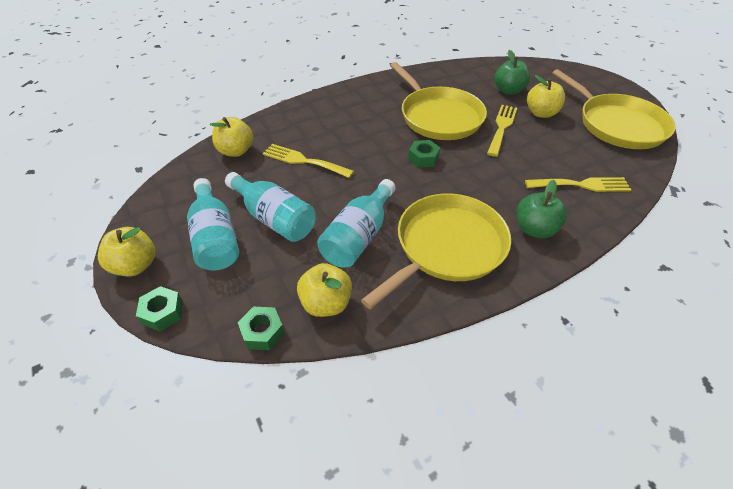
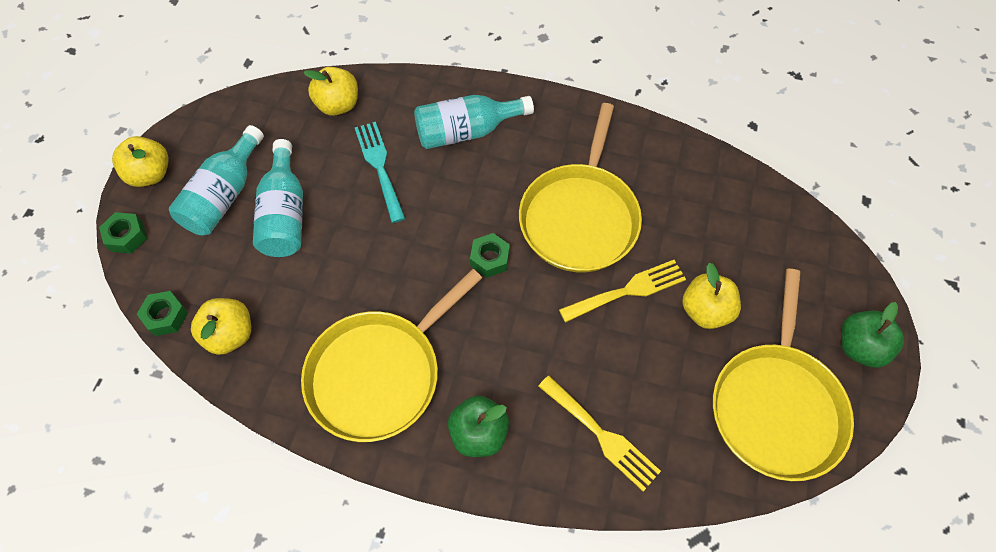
camera: 45 degrees right, 15 degrees up
yellow fork [263,144,354,178] -> turquoise fork [355,122,406,223]
turquoise bottle [317,179,396,268] -> turquoise bottle moved to [414,95,534,149]
yellow pan [361,194,511,309] -> yellow pan turned 135 degrees clockwise [301,269,482,442]
green apple [495,50,530,95] -> green apple moved to [841,302,904,368]

